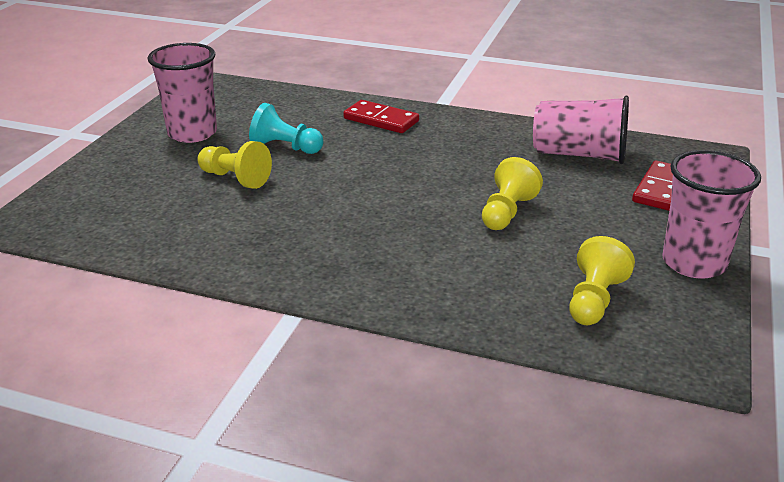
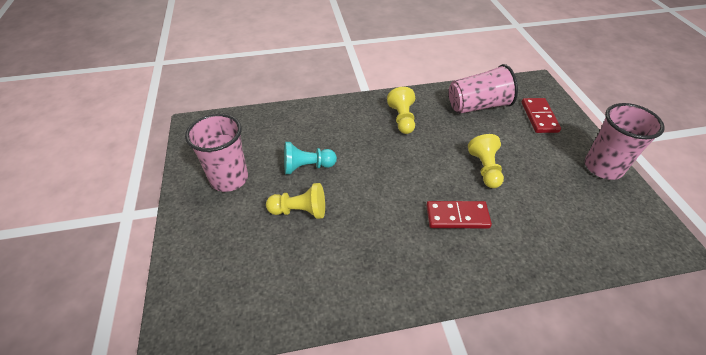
camera: 30 degrees left, 15 degrees up
red domino [343,100,419,133] -> red domino moved to [426,201,492,228]
yellow pawn [569,236,635,325] -> yellow pawn moved to [387,87,415,134]

